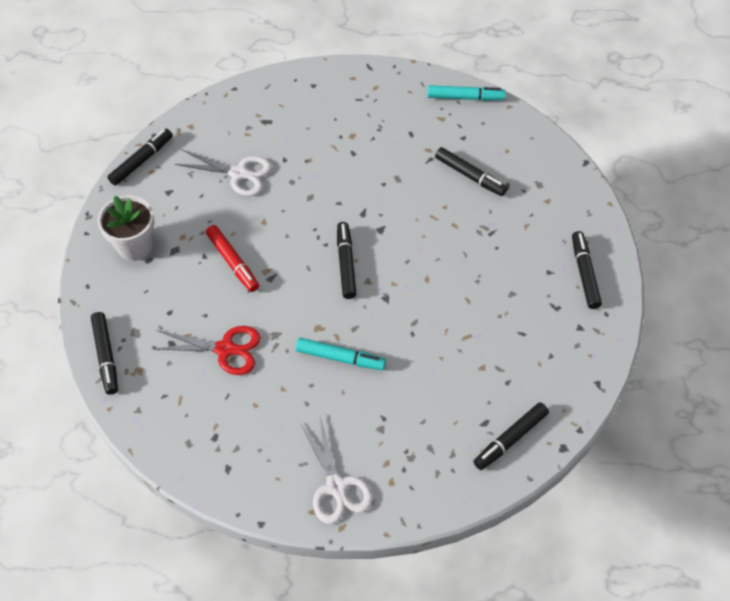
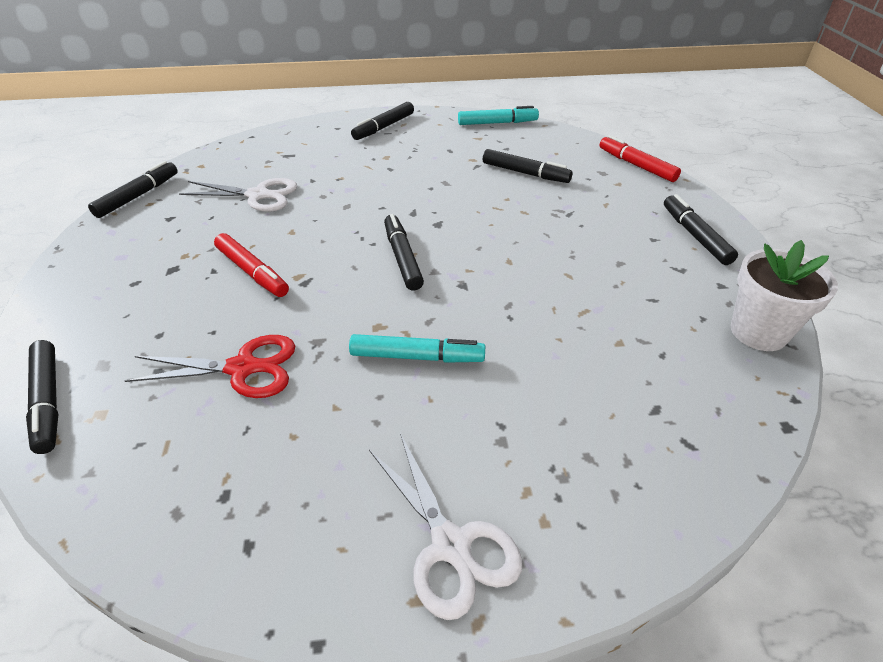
camera: 10 degrees left, 15 degrees down
white flower pot [97,195,154,261] -> white flower pot moved to [731,240,838,351]
black marker [473,402,549,470] -> black marker moved to [351,102,414,140]
none -> red marker [600,135,681,182]

